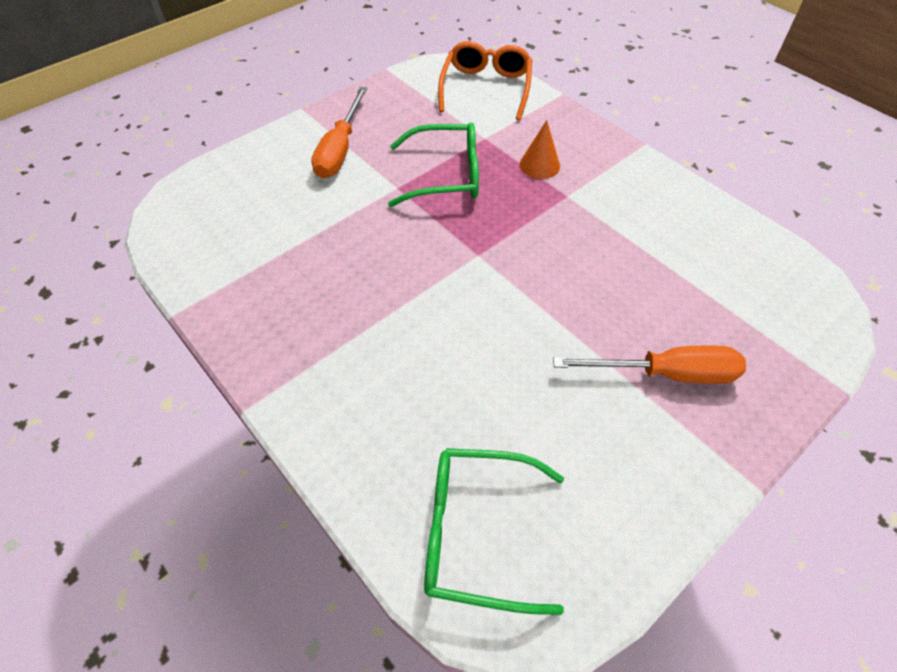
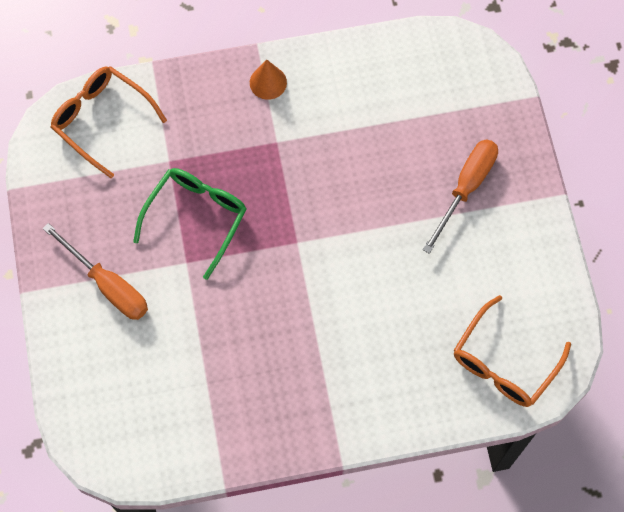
camera: 60 degrees left, 15 degrees up
green glasses [424,448,564,615] -> orange glasses [454,295,571,407]
orange cone [520,120,560,179] -> orange cone moved to [250,59,287,100]

